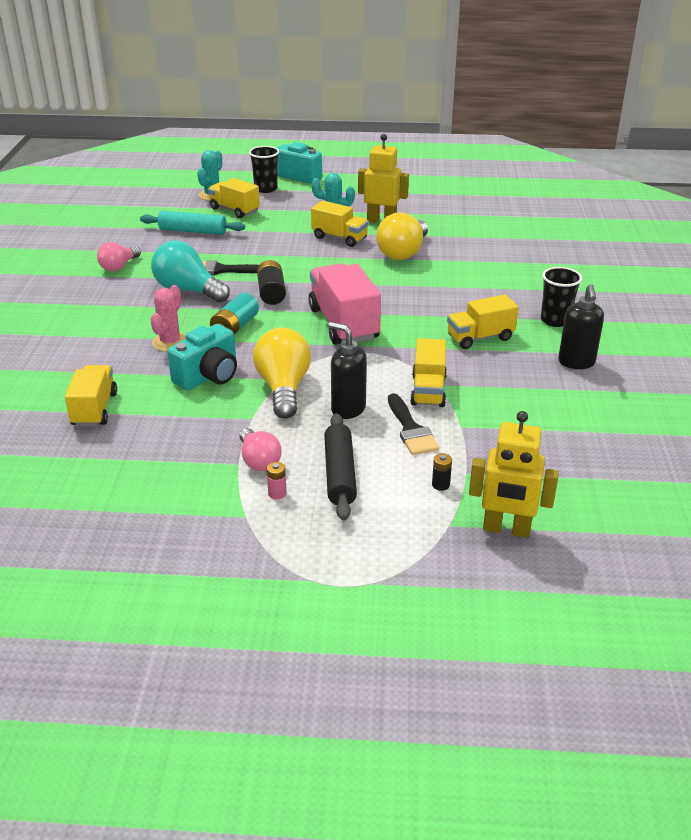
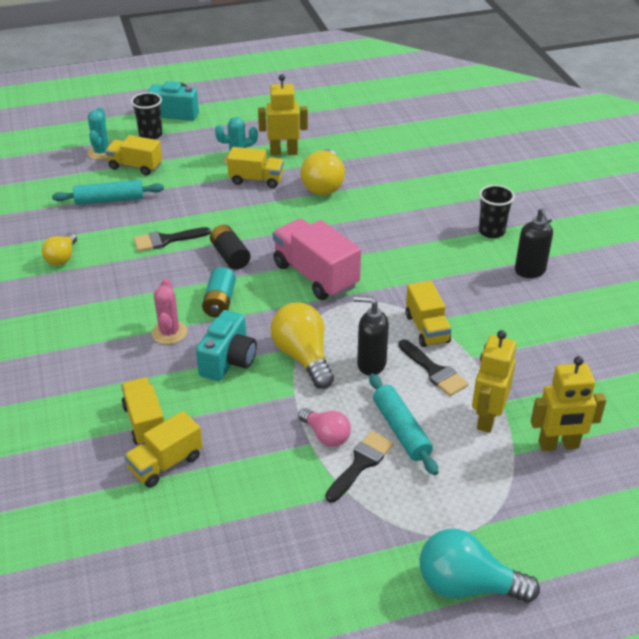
camera: 20 degrees left, 5 degrees up
pink light bulb [97,242,141,271] -> yellow light bulb [42,233,77,266]
turquoise light bulb [151,241,230,303] -> turquoise light bulb moved to [420,529,540,603]
pink battery [267,462,287,499] -> black brush [325,431,394,503]
black rolling pin [324,413,357,521] -> turquoise rolling pin [369,374,438,475]
black battery [432,453,452,491] -> yellow robot [472,330,516,433]
yellow truck [447,295,519,349] -> yellow truck moved to [124,411,203,488]

